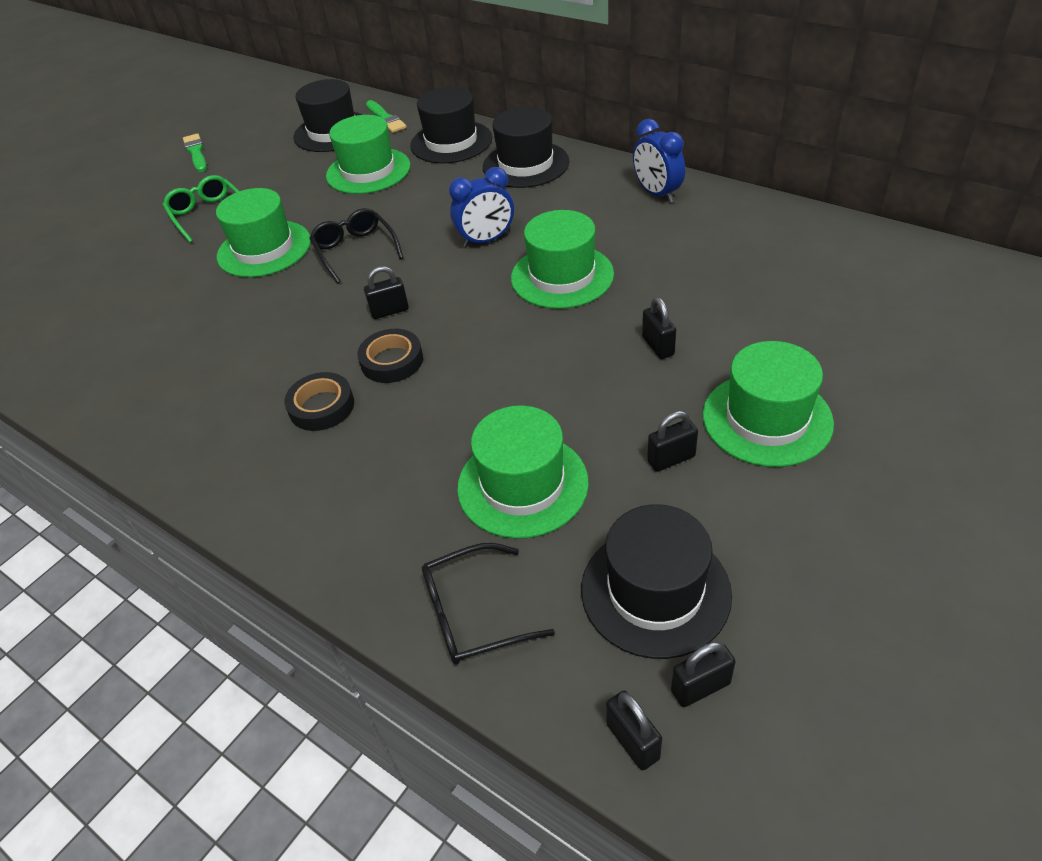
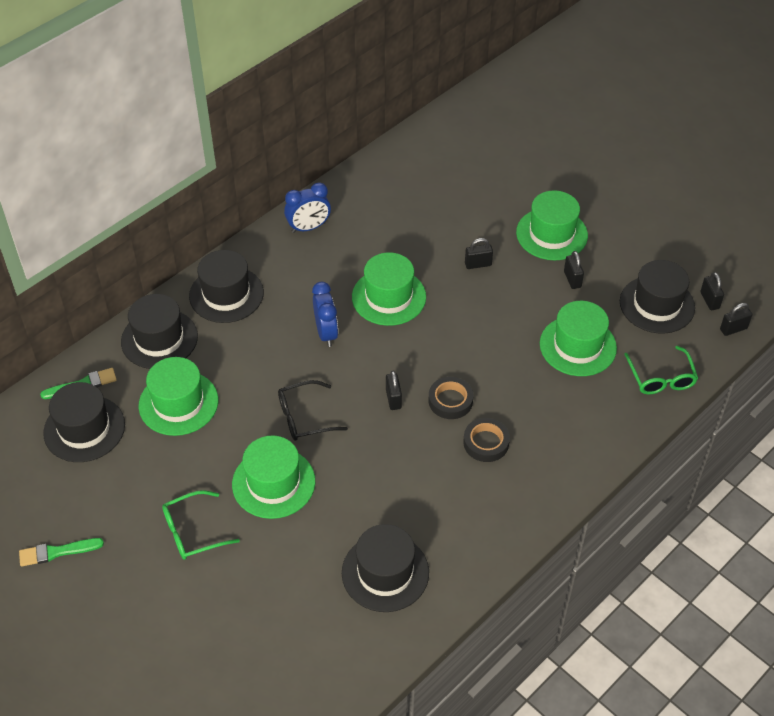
camera: 85 degrees left, 5 degrees up
black glasses [422,543,555,665] -> green glasses [624,346,698,394]
none -> black hat [342,524,429,612]

